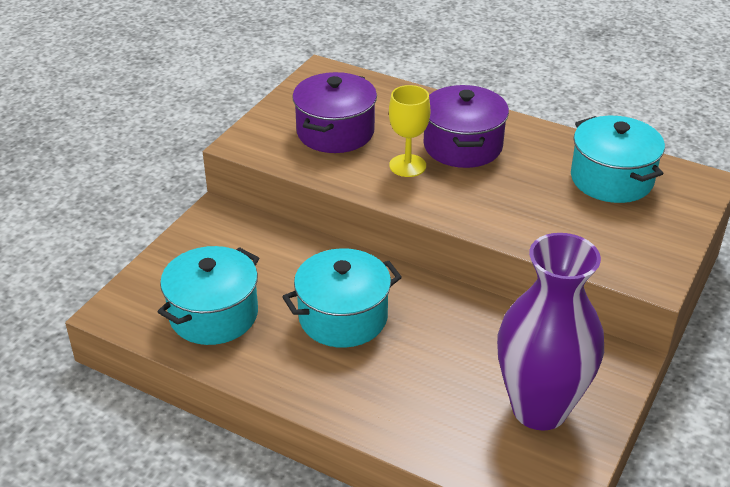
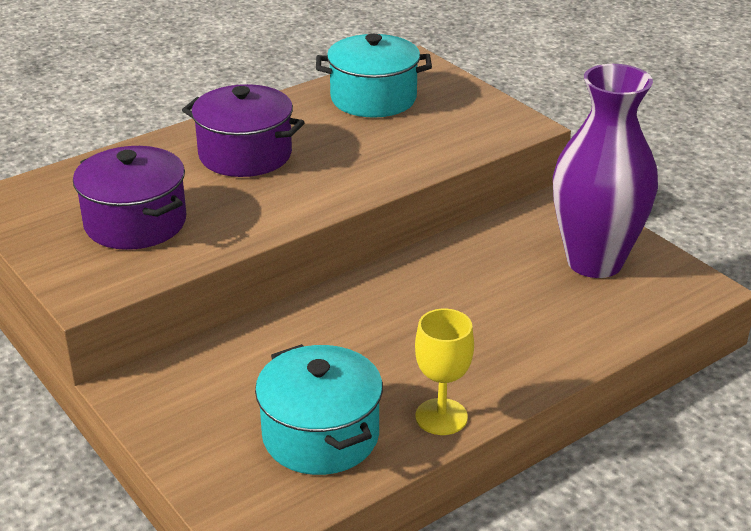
camera: 65 degrees left, 5 degrees down
turquoise pot [282,248,402,348] -> none
yellow goblet [389,85,430,177] -> yellow goblet moved to [415,309,474,435]

